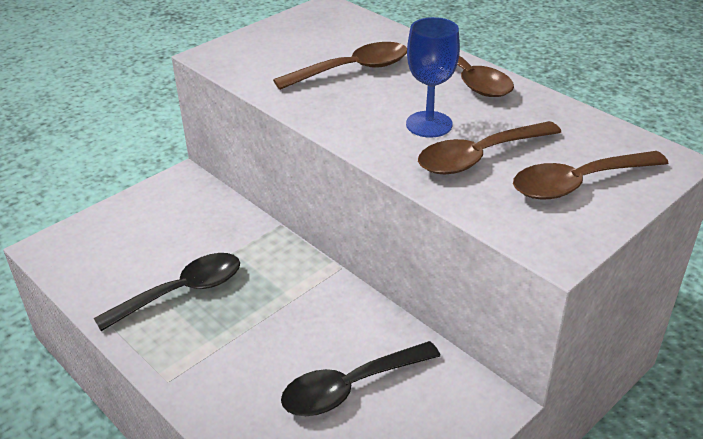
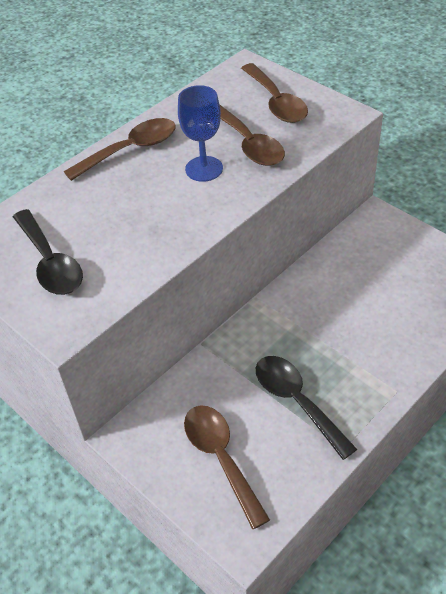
camera: 90 degrees left, 10 degrees up
brown spoon [273,42,407,90] -> brown spoon moved to [184,405,270,529]
black spoon [281,341,440,416] -> black spoon moved to [13,209,83,295]

